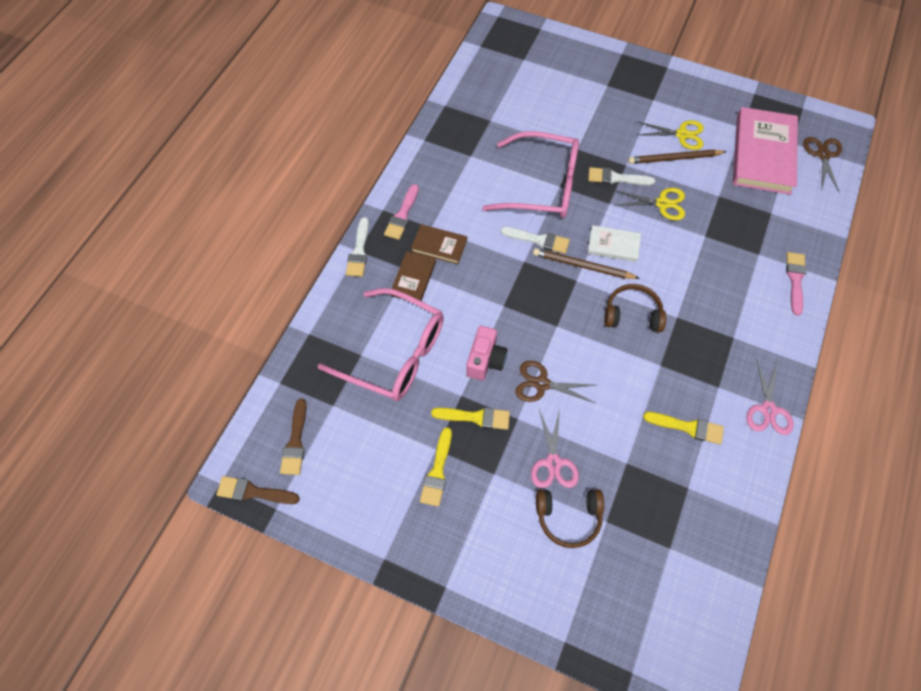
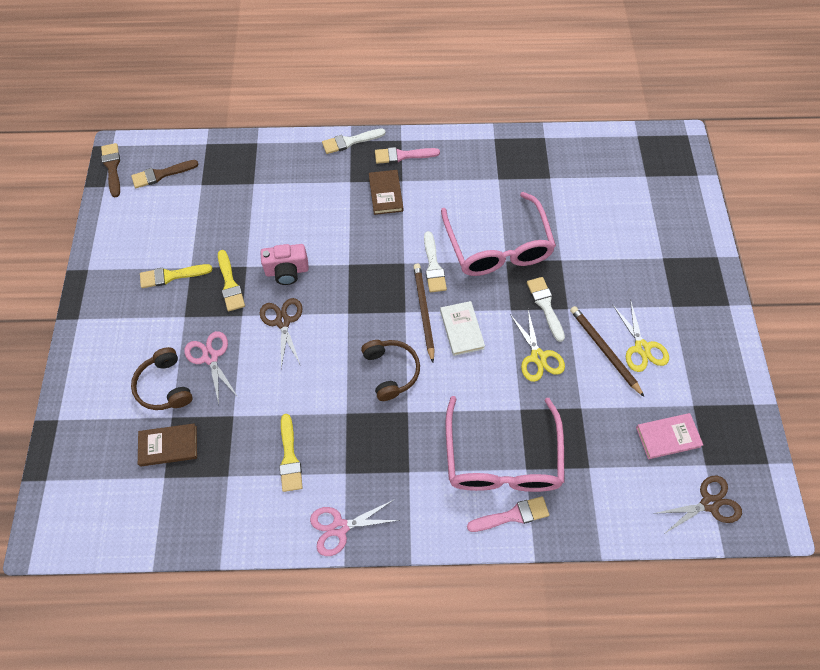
camera: 65 degrees right, 0 degrees up
pink glasses [318,288,444,401] -> pink glasses moved to [445,396,565,492]
brown book [391,251,436,301] -> brown book moved to [138,423,197,466]
pink scissors [531,409,579,488] -> pink scissors turned 90 degrees clockwise [184,331,238,404]
pink book [733,107,798,195] -> pink book [636,413,703,459], size x0.50

